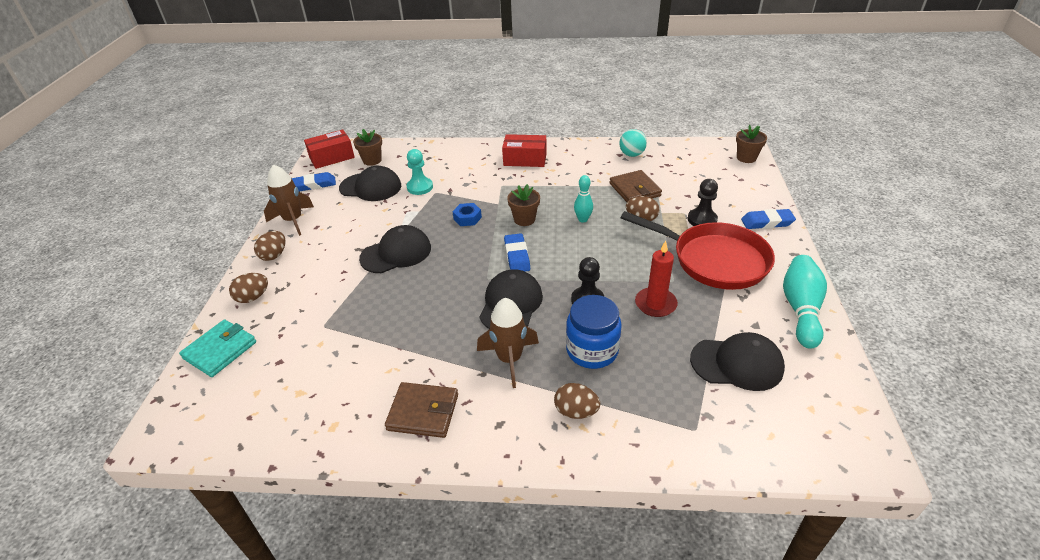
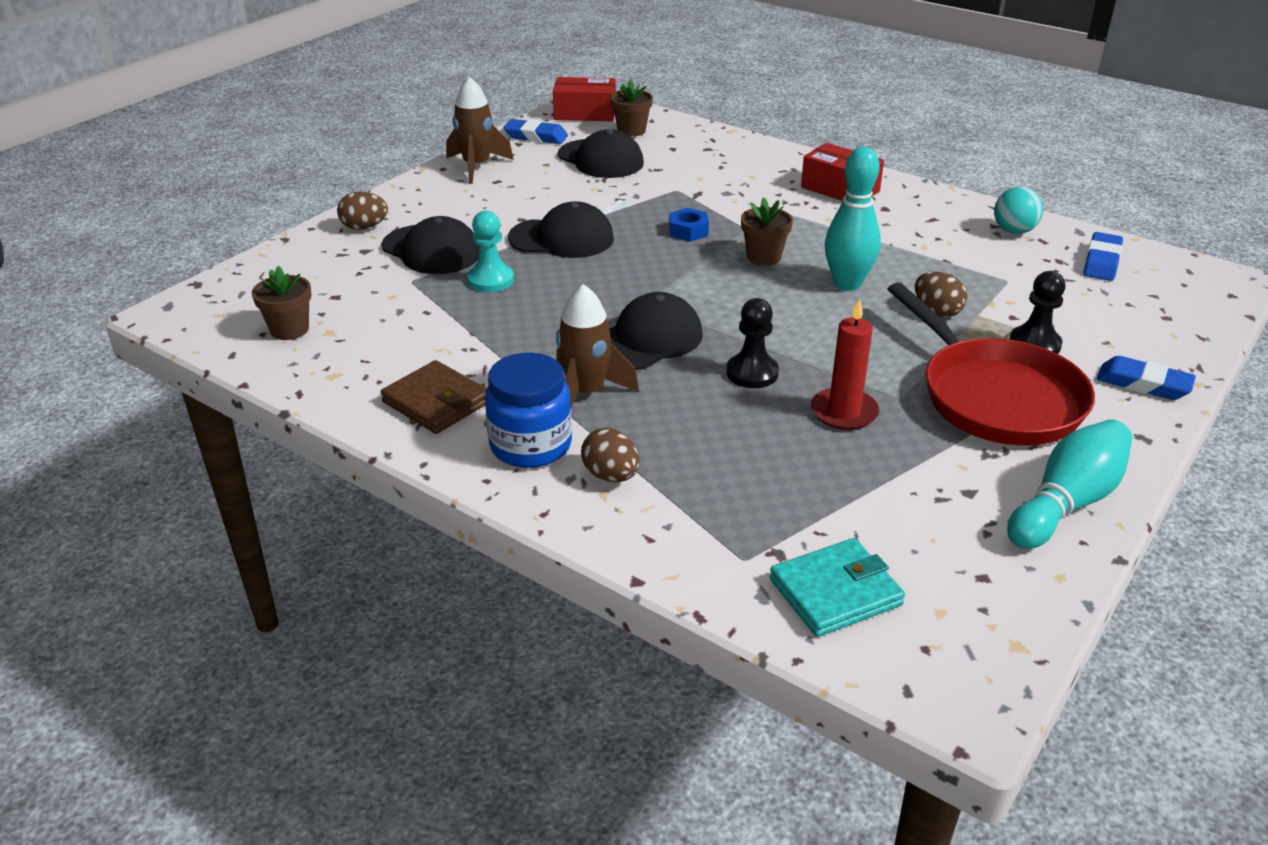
camera: 30 degrees right, 5 degrees down
turquoise wallet [179,319,256,377] -> turquoise wallet moved to [770,538,905,637]
brown egg [254,231,286,261] -> none
turquoise pawn [407,149,433,195] -> turquoise pawn moved to [467,211,514,292]
blue eraser [504,233,530,272] -> blue eraser moved to [1084,232,1123,281]
blue jar [566,295,622,369] -> blue jar moved to [485,353,572,468]
turquoise bowling pin [574,175,593,223] -> turquoise bowling pin [825,147,881,291], size x1.73
brown wallet [609,170,662,202] -> none
black cap [690,332,785,391] -> black cap moved to [381,216,480,274]
brown flower pot [736,125,767,163] -> brown flower pot moved to [252,266,312,340]

